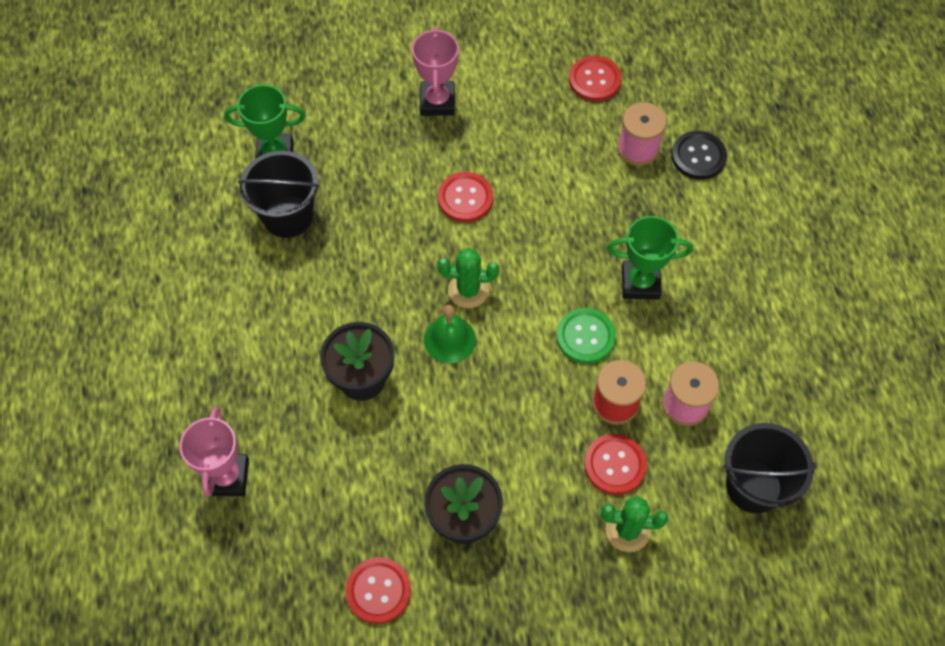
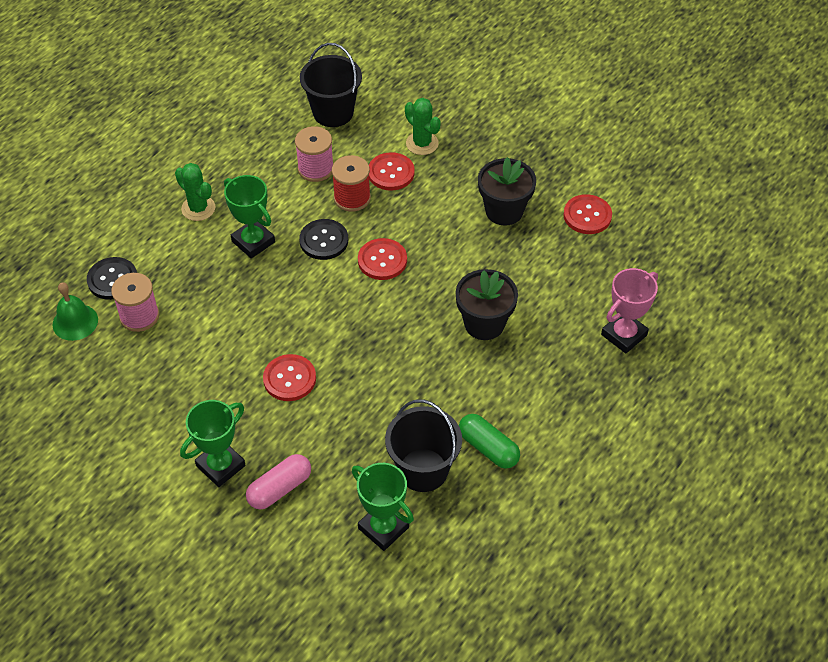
camera: 135 degrees left, 10 degrees down
pink trophy [412,27,459,116] -> green trophy [180,400,246,487]
green bell [424,305,476,363] -> green bell moved to [53,282,98,341]
green cactus [437,248,499,308] -> green cactus moved to [175,163,216,221]
green button [556,308,616,364] -> black button [299,219,348,260]
red button [569,56,622,102] -> red button moved to [358,238,407,280]
none -> pink capsule [246,454,311,510]
none -> green capsule [459,414,520,469]

